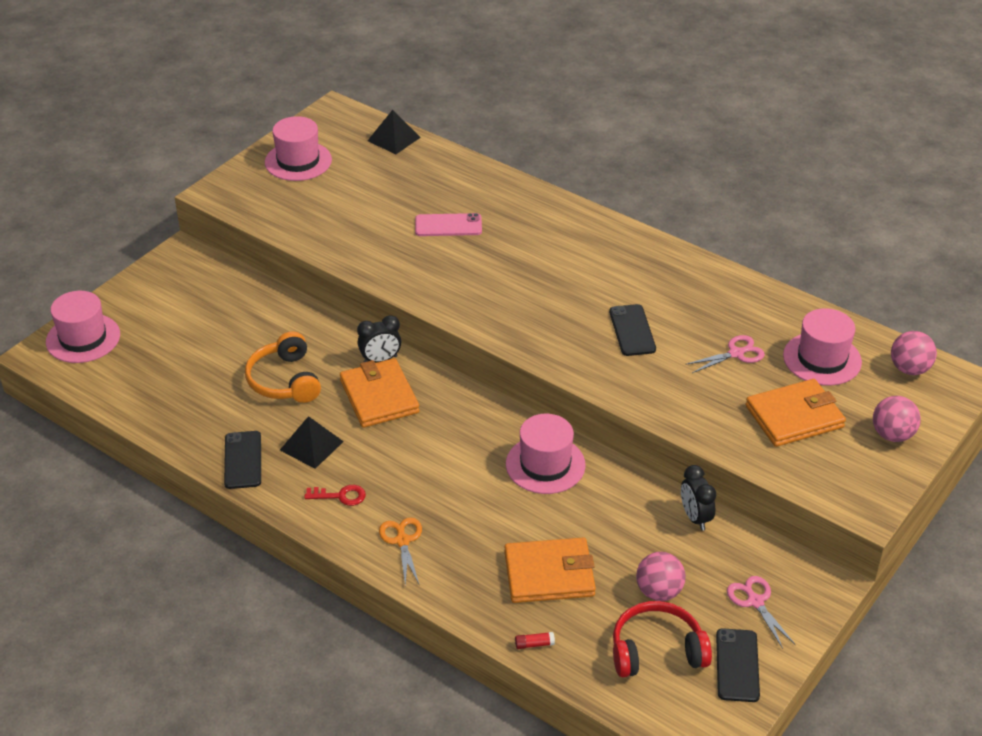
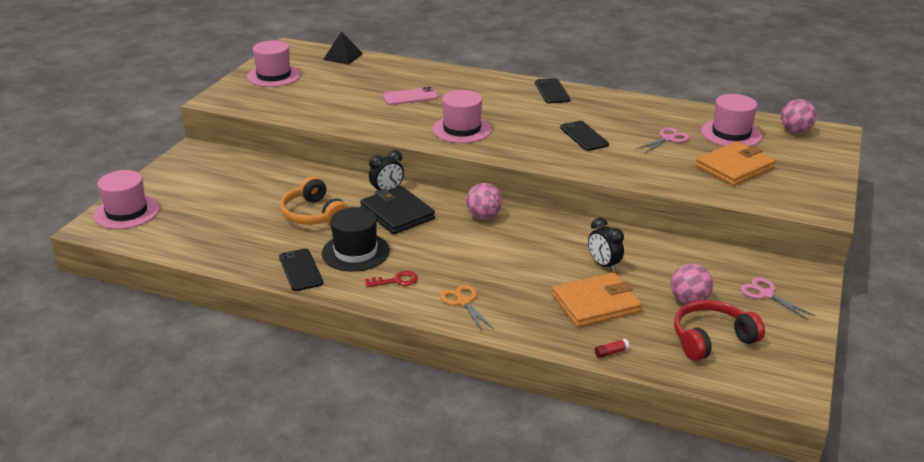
camera: 15 degrees left, 10 degrees down
black pyramid [280,416,344,469] -> black hat [322,207,390,272]
orange wallet [340,358,419,428] -> black wallet [360,186,435,234]
pink hat [506,414,586,494] -> pink hat moved to [432,90,492,143]
black clock [681,465,716,531] -> black clock moved to [588,217,624,272]
black phone [716,628,760,702] -> black phone moved to [535,78,570,103]
pink ball [873,396,921,442] -> pink ball moved to [466,183,502,219]

